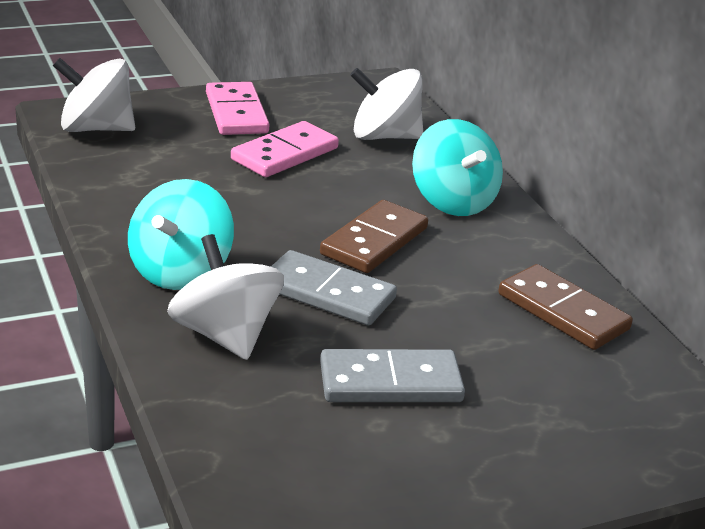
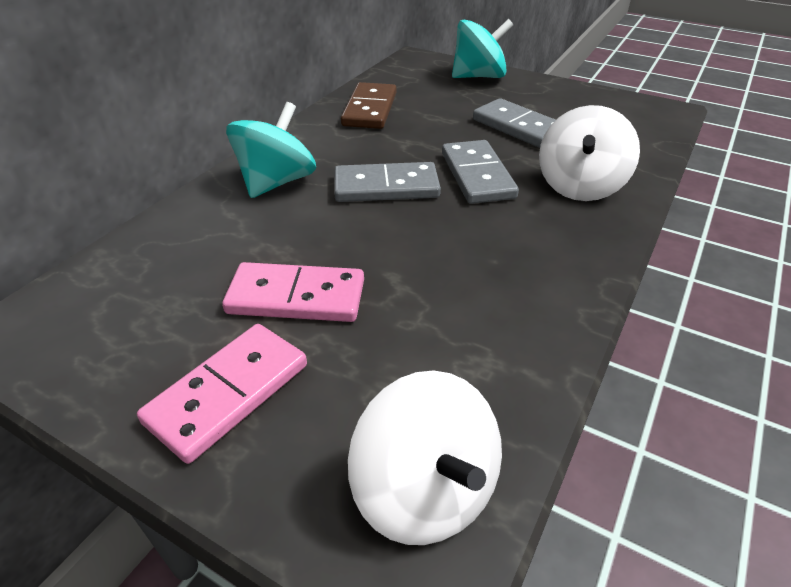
camera: 125 degrees left, 10 degrees up
turquoise spinning top [128,179,234,290] -> turquoise spinning top moved to [452,19,513,78]
brown domino [320,200,428,273] -> grey domino [334,162,441,202]
white spinning top [350,68,423,140] -> none

